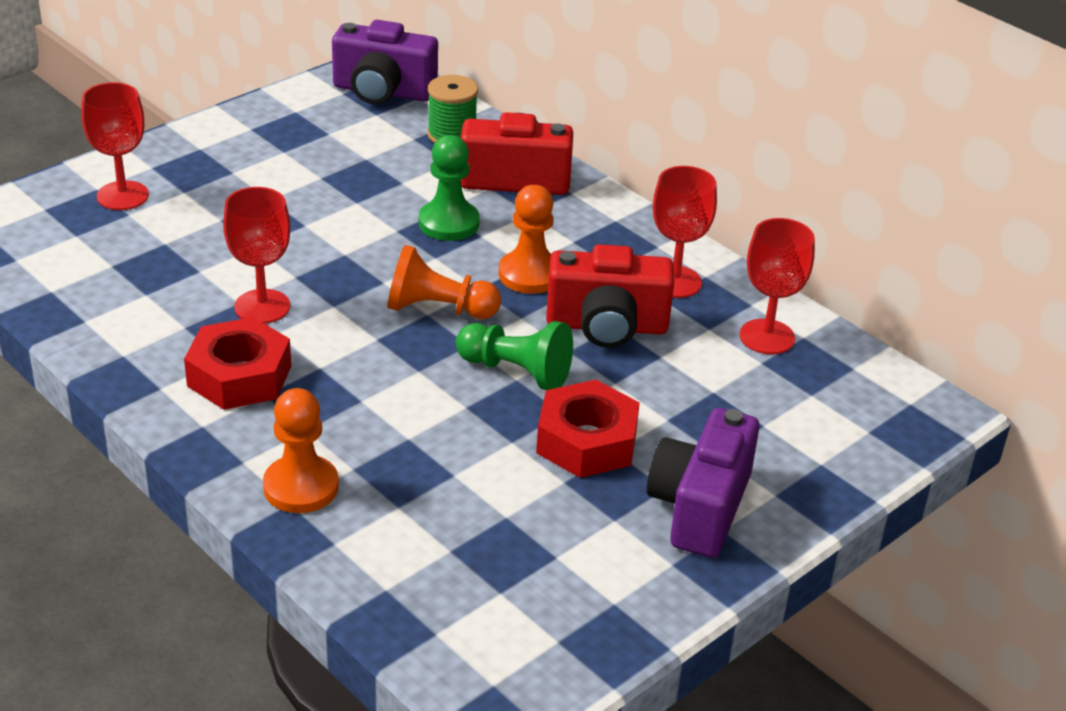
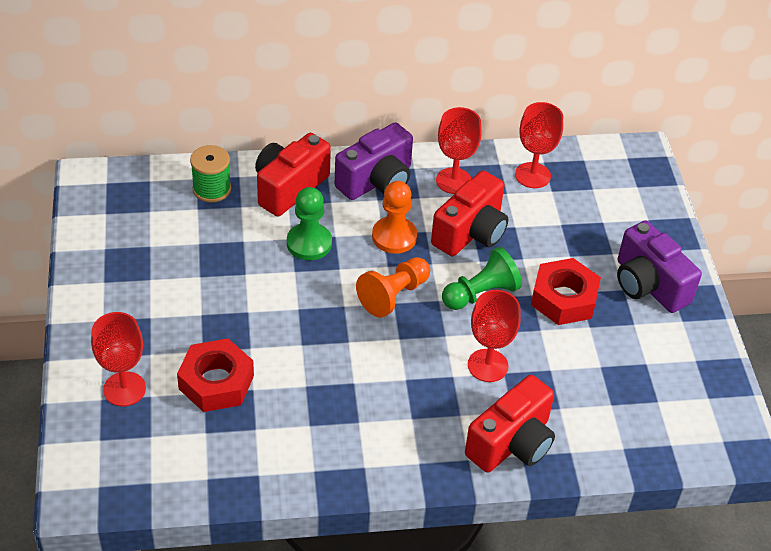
camera: 55 degrees left, 10 degrees up
red nut [184,317,291,410] -> red nut moved to [177,339,254,412]
red goblet [223,187,290,324] -> red goblet moved to [468,290,521,382]
orange pawn [263,388,339,513] -> red camera [465,375,555,473]
purple camera [332,20,438,104] -> purple camera moved to [335,123,413,200]

